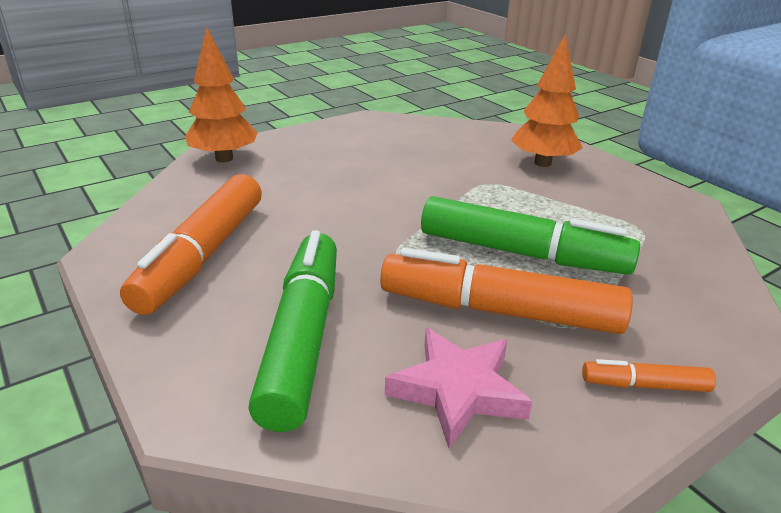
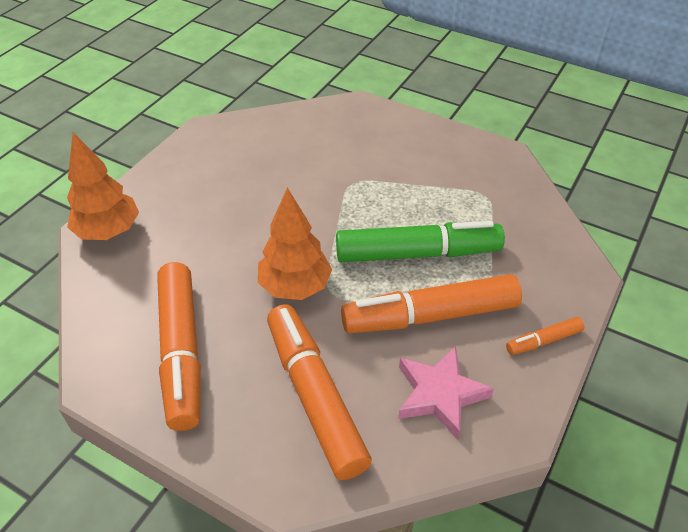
camera: 25 degrees left, 15 degrees up
green marker [248,231,337,432] -> orange marker [267,304,372,480]
orange tree [511,35,583,167] -> orange tree moved to [258,188,332,300]

